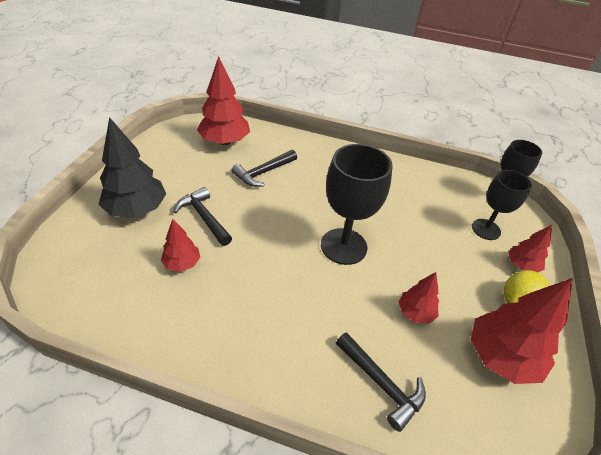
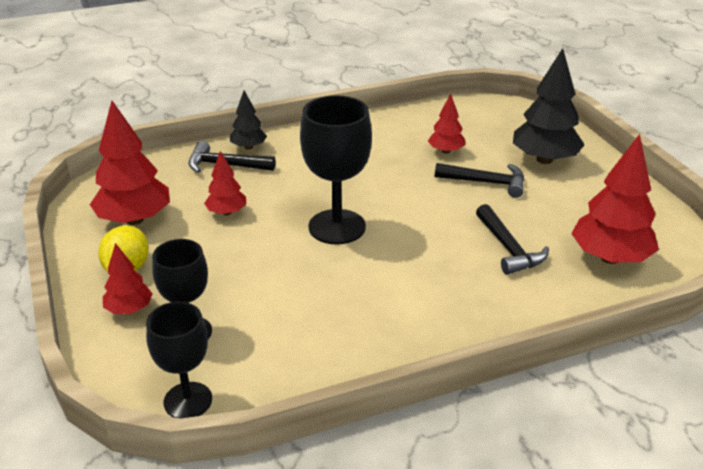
camera: 145 degrees right, 10 degrees down
black hammer [231,150,297,187] -> black hammer turned 150 degrees clockwise [476,204,549,275]
none -> black tree [230,90,267,150]

